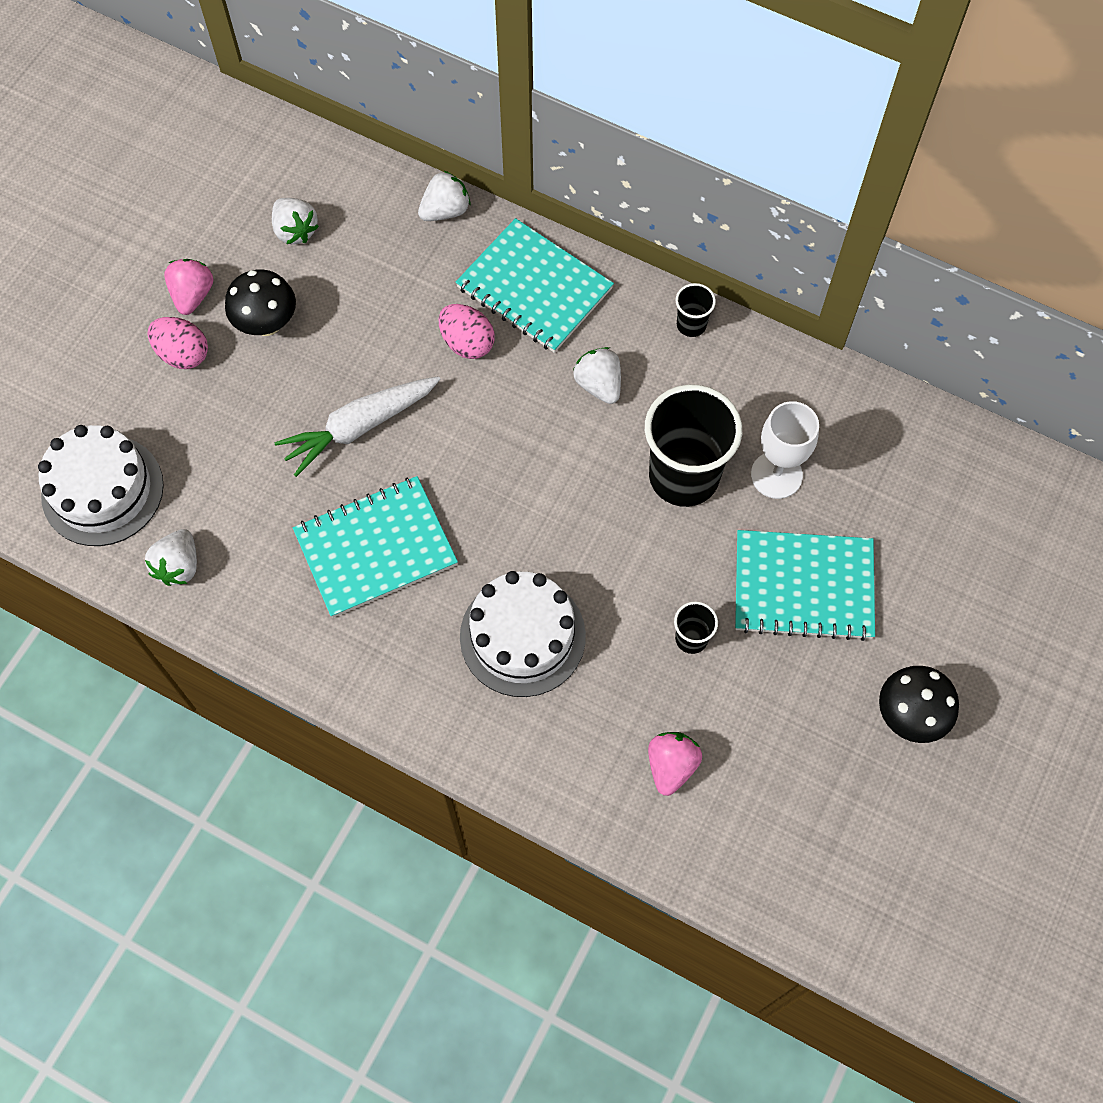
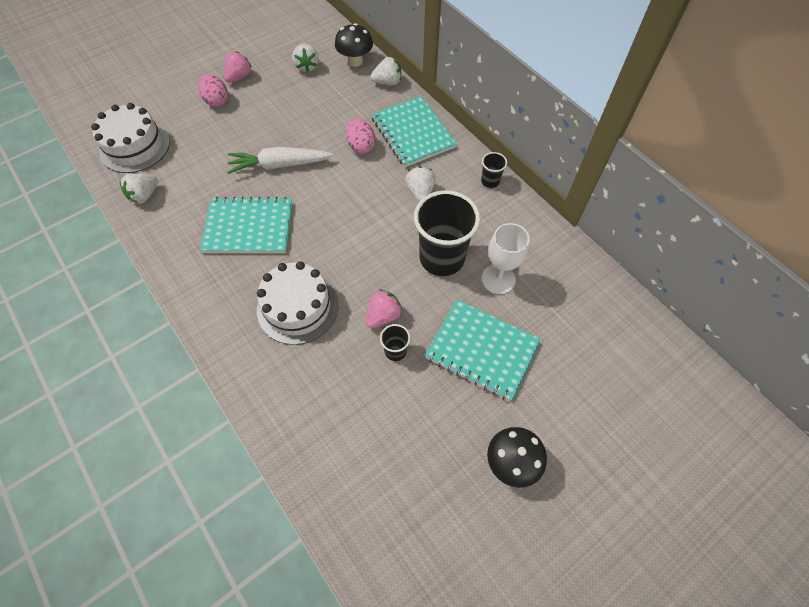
camera: 25 degrees right, 5 degrees down
black mushroom [225,270,296,336] -> black mushroom moved to [335,23,373,67]
pink strawberry [648,732,702,796] -> pink strawberry moved to [366,289,402,328]

